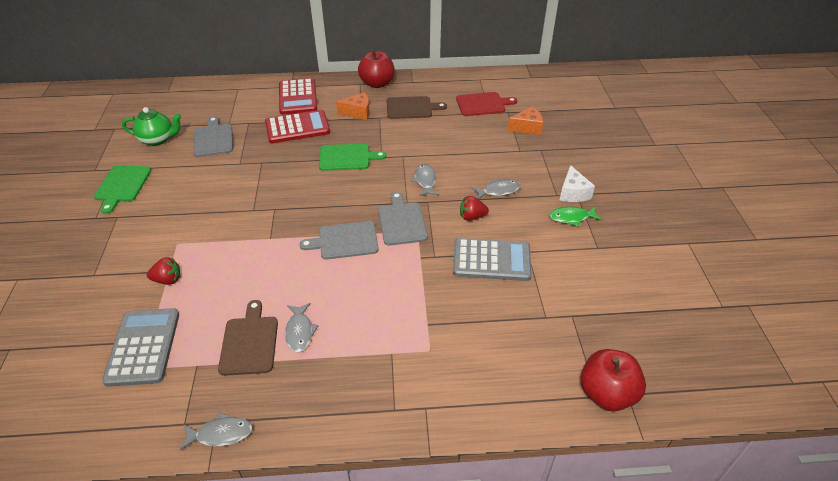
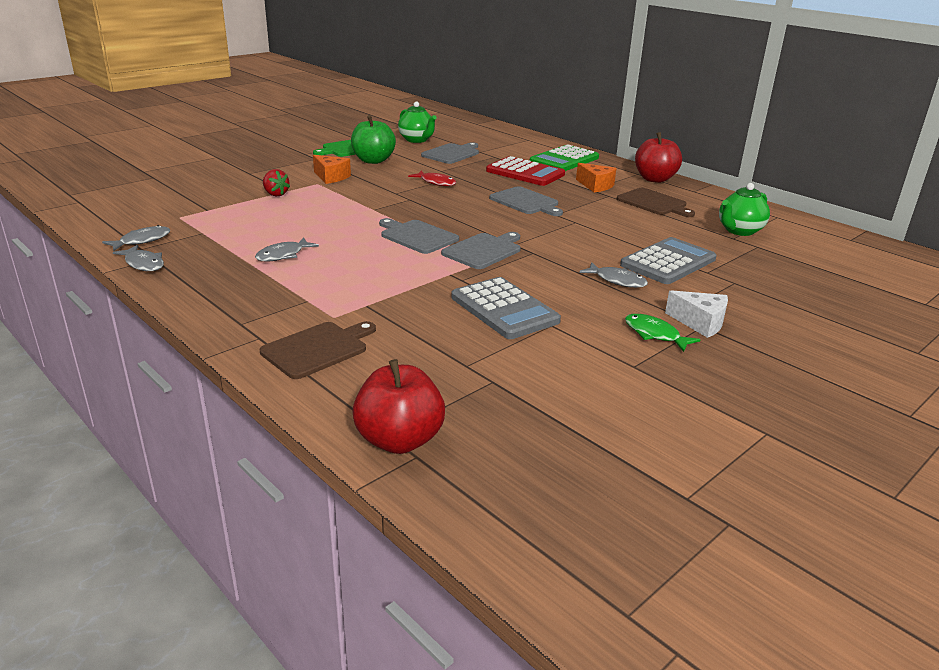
camera: 50 degrees right, 15 degrees down
grey calculator [102,308,179,387] -> grey calculator moved to [620,237,717,284]
brown cutting board [218,300,278,376] -> brown cutting board moved to [260,321,376,379]
red calculator [279,78,317,115] -> green calculator [530,144,599,171]
green cutting board [319,144,386,171] -> grey cutting board [489,186,563,216]
grey fish [411,164,439,196] -> grey fish moved to [102,225,170,251]
red cutting board [456,92,517,116] -> green teapot [719,183,770,236]
red strawberry [460,196,489,221] -> none
orange cheese [507,106,543,135] -> orange cheese moved to [313,155,351,184]
white cheese [560,165,595,202] -> white cheese turned 105 degrees counterclockwise [665,290,728,338]
none -> green apple [351,115,396,164]
none -> red fish [408,171,456,186]

